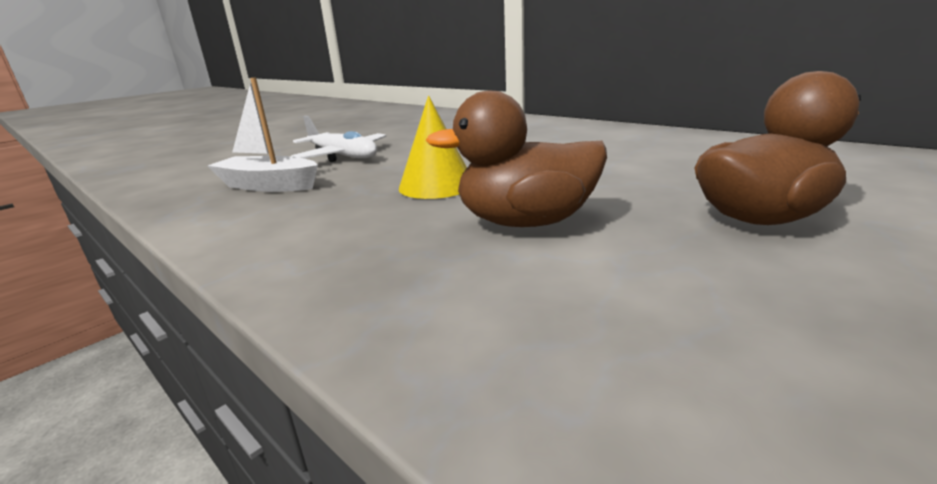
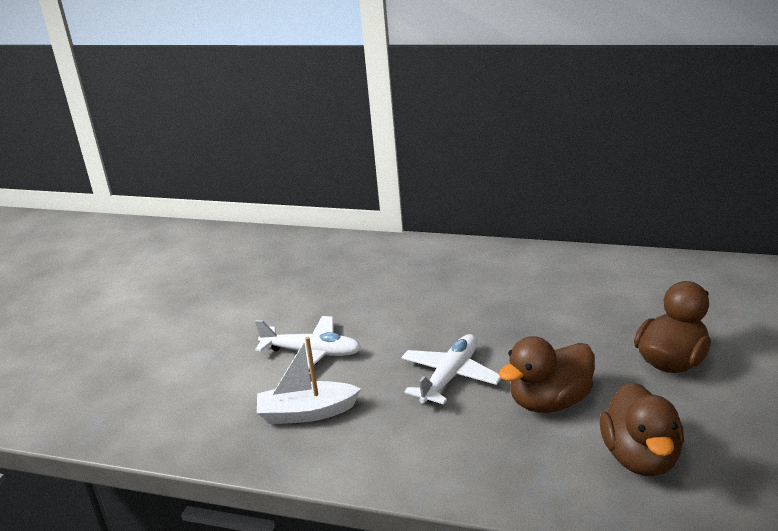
camera: 25 degrees left, 5 degrees up
yellow cone [399,96,467,199] -> white plane [401,334,501,405]
none -> brown duck [600,382,684,476]

